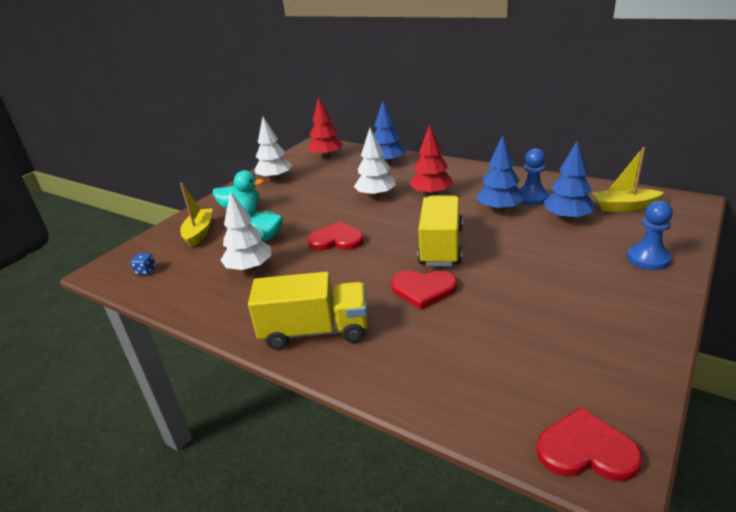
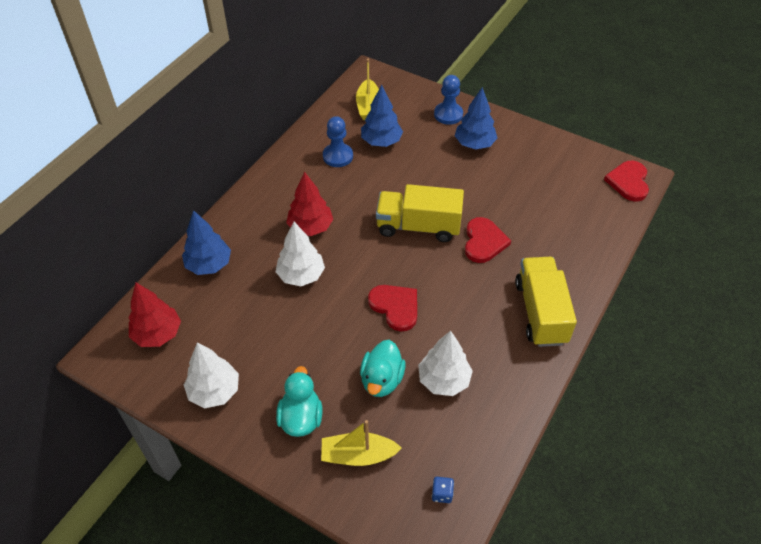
camera: 95 degrees left, 20 degrees up
red heart [308,221,364,251] -> red heart turned 135 degrees clockwise [368,285,417,332]
blue tree [476,135,524,212] -> blue tree moved to [455,87,497,149]

